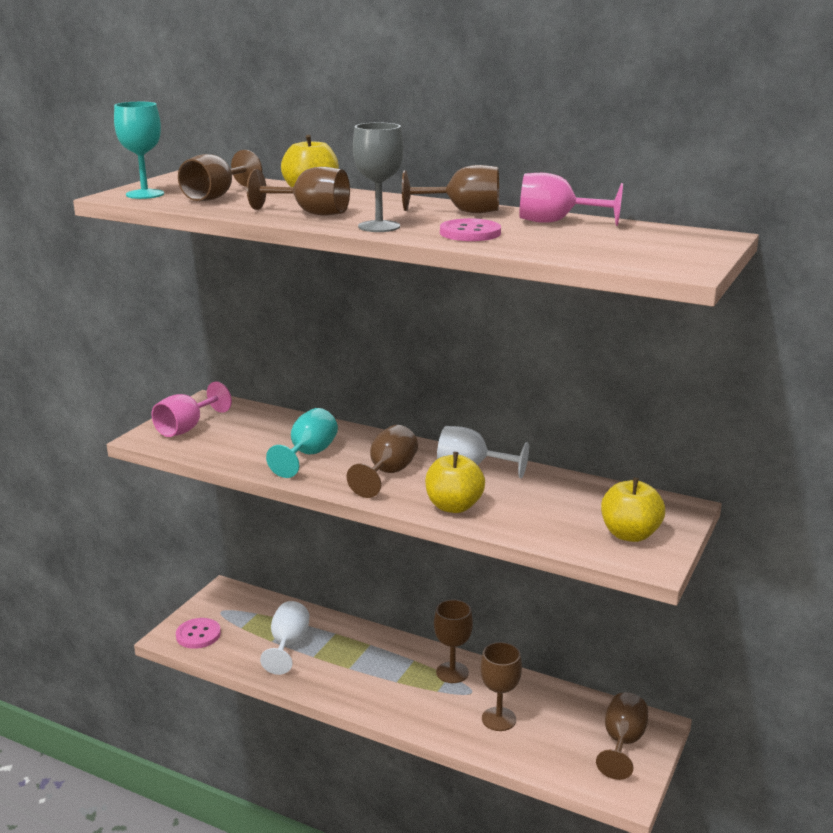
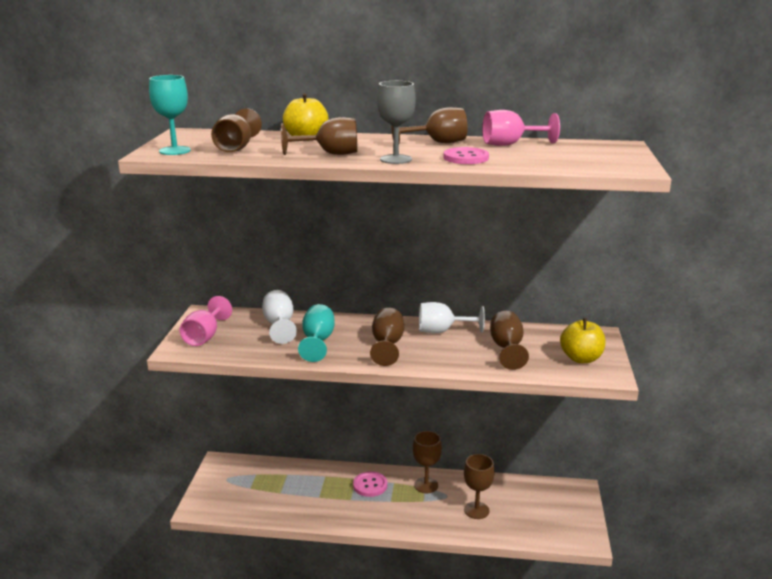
camera: 20 degrees left, 0 degrees up
pink button [176,618,221,649] -> pink button moved to [353,471,388,497]
white goblet [260,601,309,675] -> white goblet moved to [262,290,297,344]
yellow apple [425,452,485,513] -> none
brown goblet [596,692,648,780] -> brown goblet moved to [490,311,529,370]

